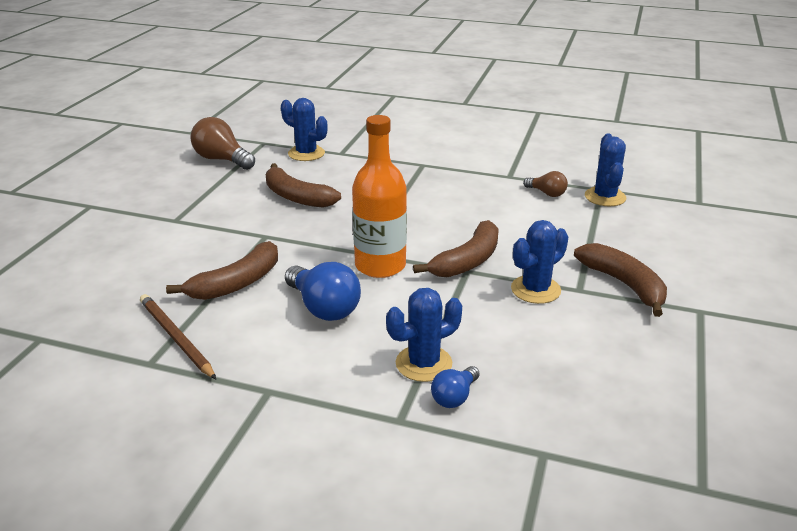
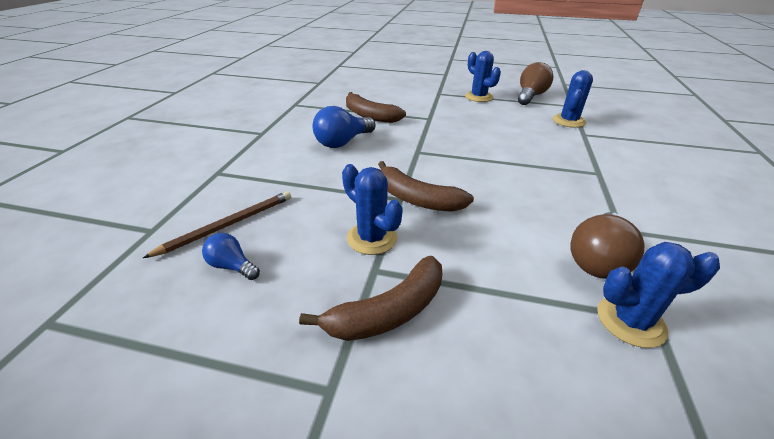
camera: 85 degrees right, 5 degrees up
brown pencil [140,294,216,379] -> brown pencil moved to [143,191,291,258]
brown banana [266,163,341,208] -> none
orange bottle [352,115,407,278] -> none
blue cactus [386,288,462,382] -> blue cactus moved to [465,51,501,102]
blue light bulb [431,366,480,408] -> blue light bulb moved to [202,233,260,280]
brown light bulb [523,171,568,197] -> brown light bulb [570,212,644,279], size x1.77

